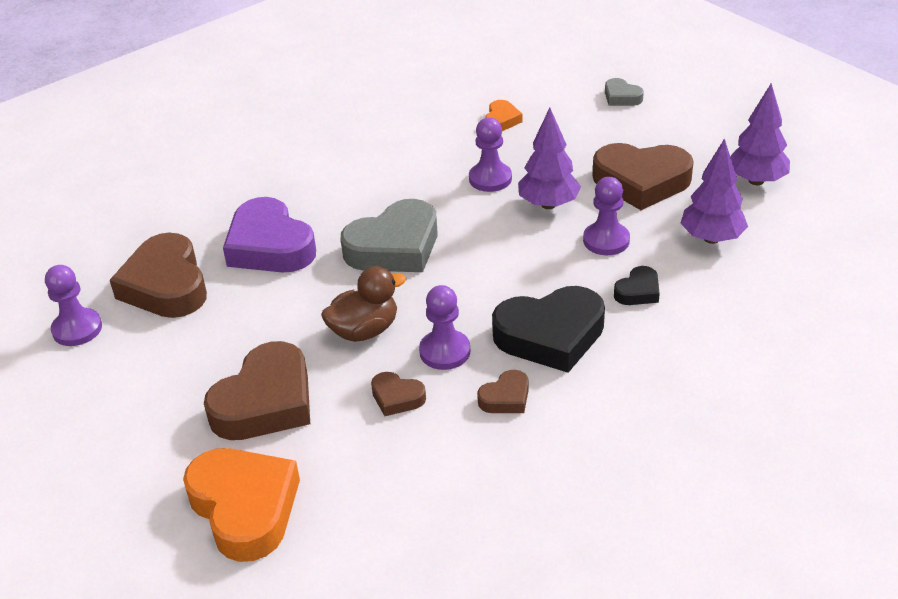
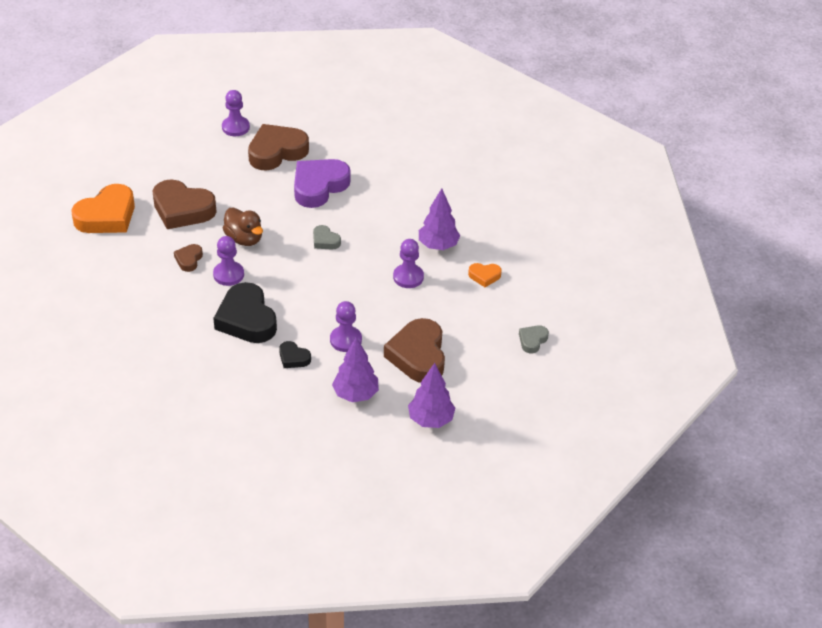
camera: 75 degrees right, 5 degrees up
grey heart [341,199,438,272] -> grey heart [313,225,341,250], size x0.48
brown heart [477,370,529,413] -> none
purple tree [518,108,581,209] -> purple tree moved to [419,188,460,250]

